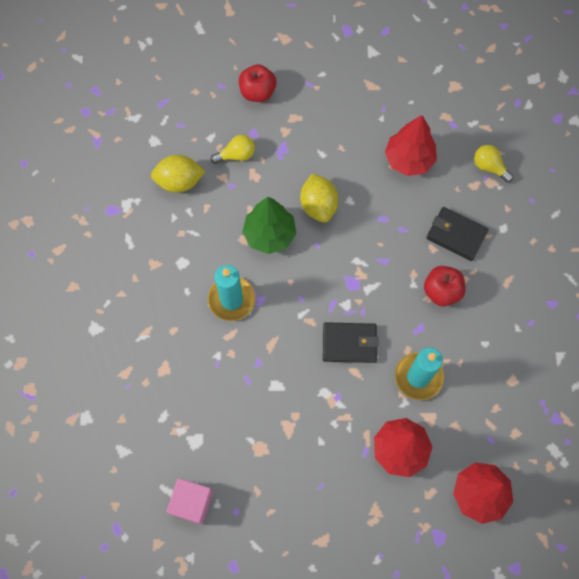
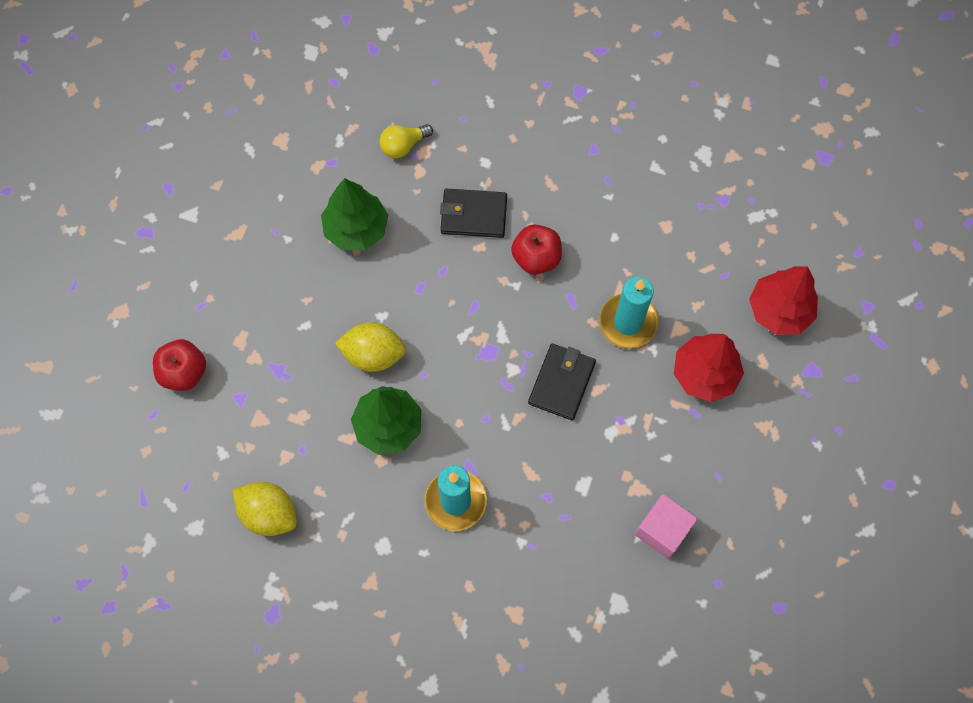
camera: 70 degrees left, 0 degrees up
yellow lemon [151,155,205,193] -> yellow lemon turned 75 degrees counterclockwise [233,482,297,536]
pink cube [166,478,213,525] -> pink cube moved to [635,494,697,559]
yellow light bulb [211,135,255,164] -> none
red tree [385,115,437,176] -> green tree [321,178,388,250]
black wallet [426,207,488,261] -> black wallet turned 45 degrees clockwise [440,189,507,238]

